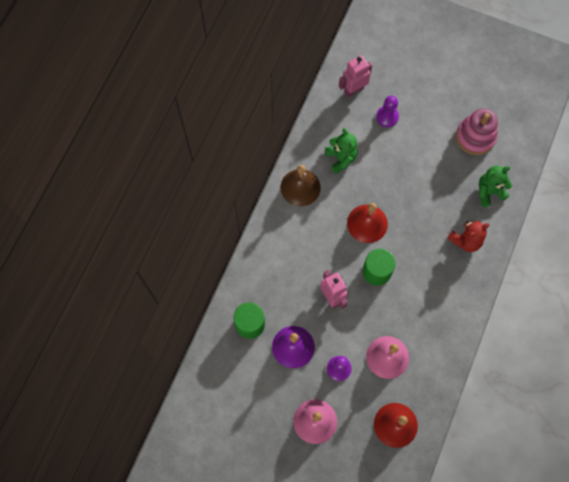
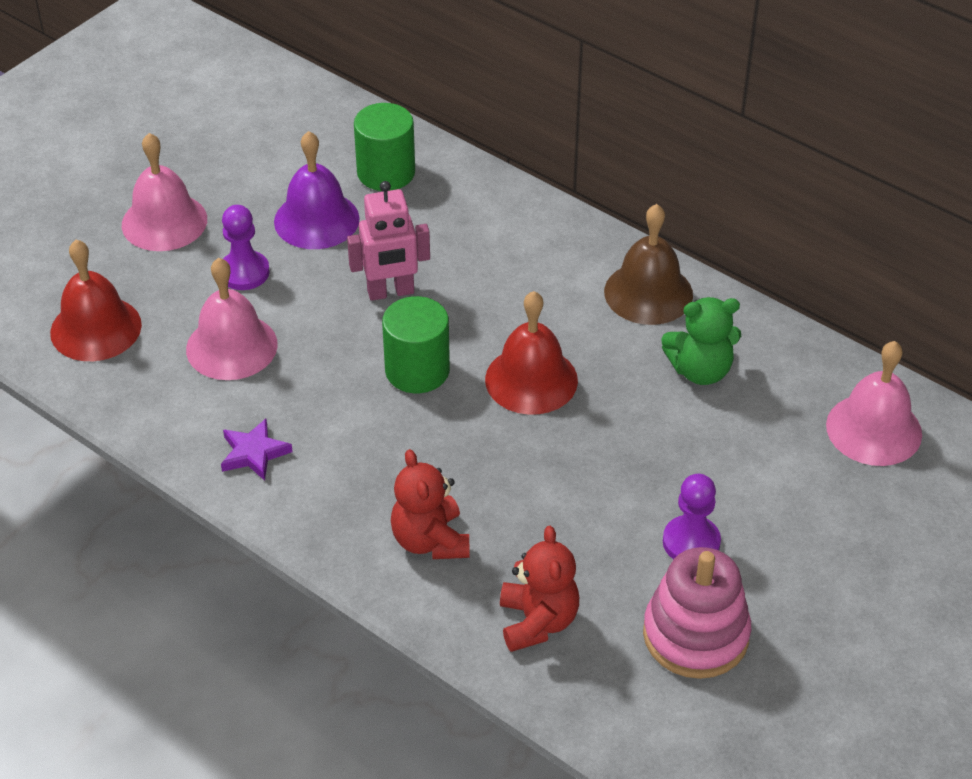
camera: 105 degrees right, 25 degrees down
pink robot [339,55,372,97] -> pink bell [826,341,922,466]
purple pawn [376,96,399,127] -> purple pawn moved to [663,474,721,559]
green teddy bear [479,166,512,207] -> red teddy bear [500,526,579,652]
none -> purple star [221,418,293,481]

